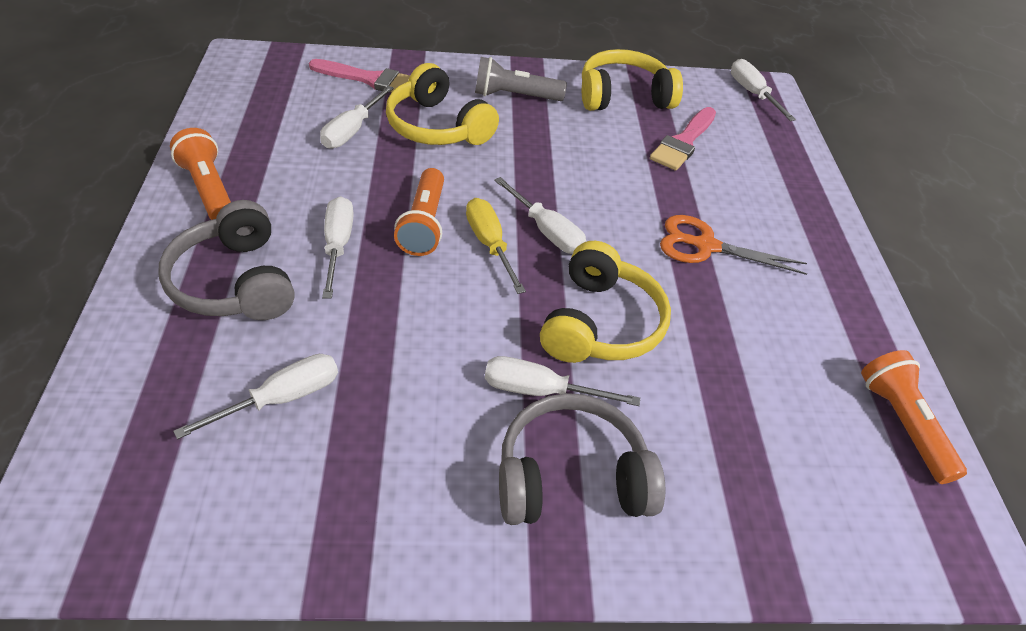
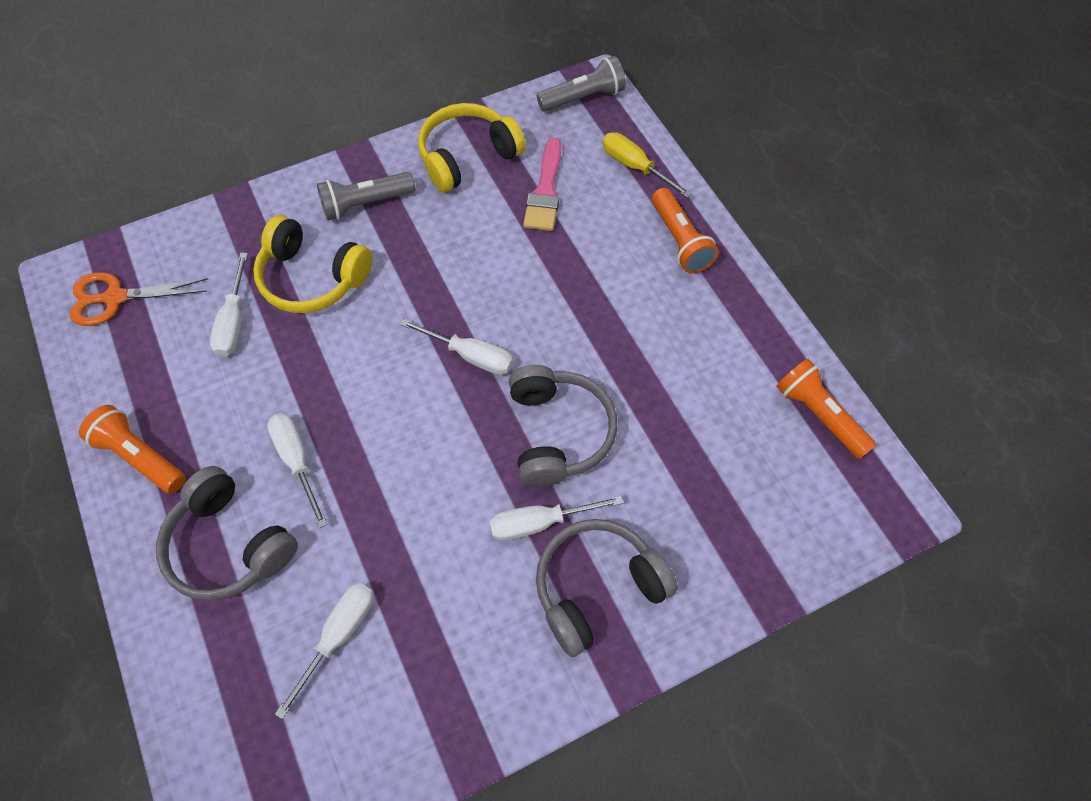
camera: 20 degrees left, 15 degrees up
pink brush [309,59,410,92] -> none
orange flashlight [394,168,444,256] -> orange flashlight moved to [652,188,719,274]
yellow screwdriver [466,198,526,294] -> yellow screwdriver moved to [602,132,692,198]
yellow headphones [540,241,671,363] -> grey headphones [509,365,617,487]
orange scissors [660,215,807,275] -> orange scissors moved to [70,272,208,326]
white screwdriver [731,59,796,121] -> grey flashlight [537,56,626,112]

